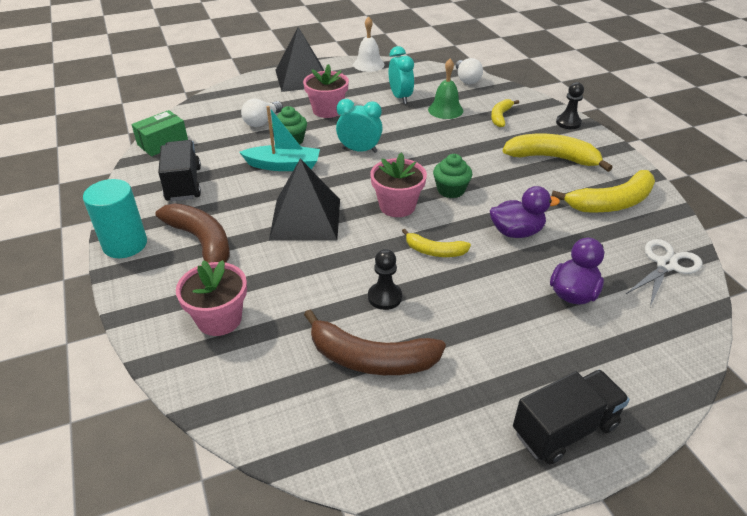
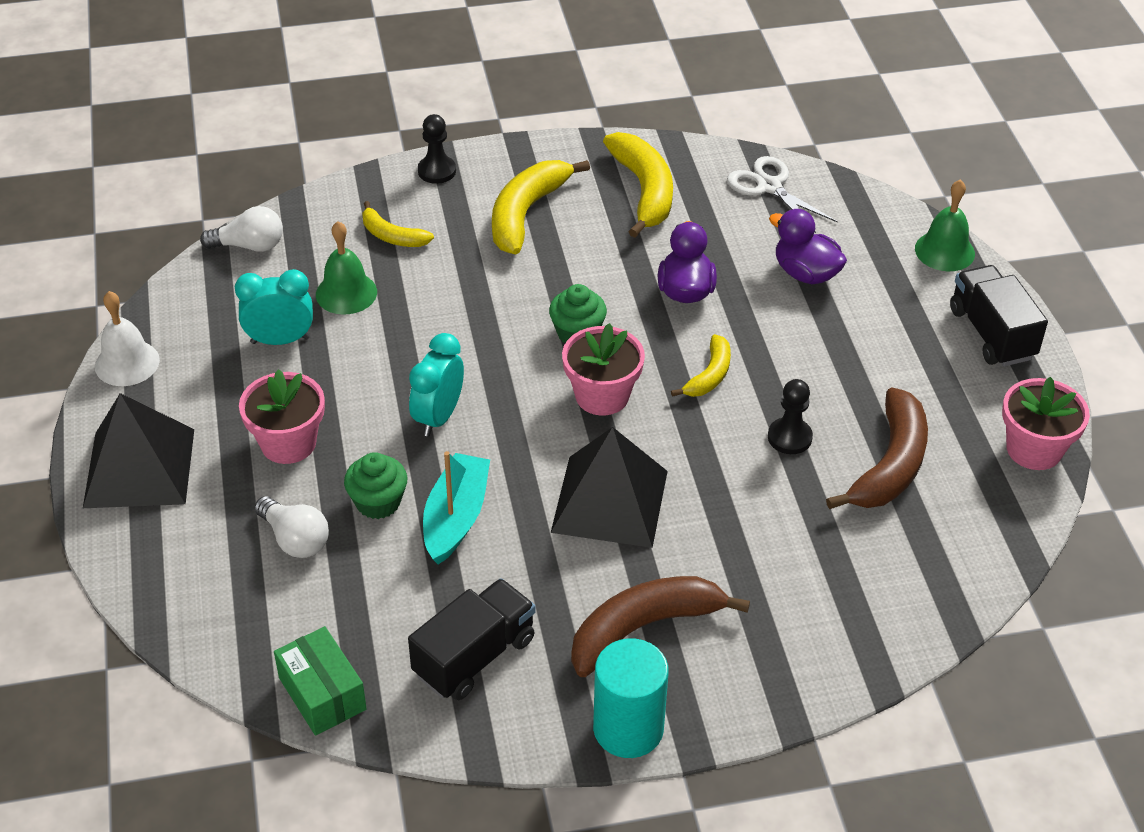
camera: 80 degrees left, 5 degrees up
black truck [158,140,201,201] -> black truck turned 135 degrees clockwise [408,578,535,700]
pink flower pot [176,260,247,336] -> pink flower pot moved to [1002,377,1090,470]
none -> green bell [915,179,975,271]

